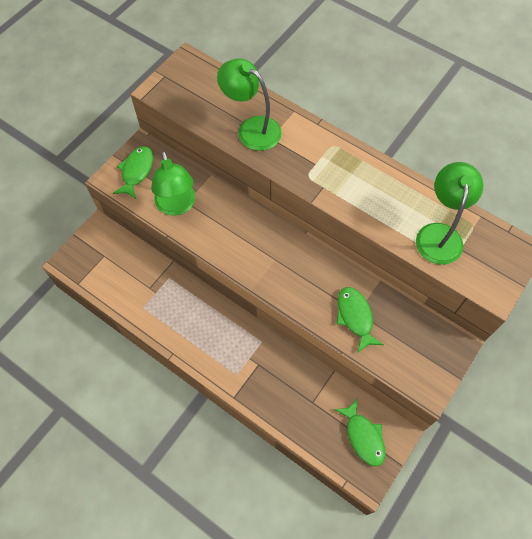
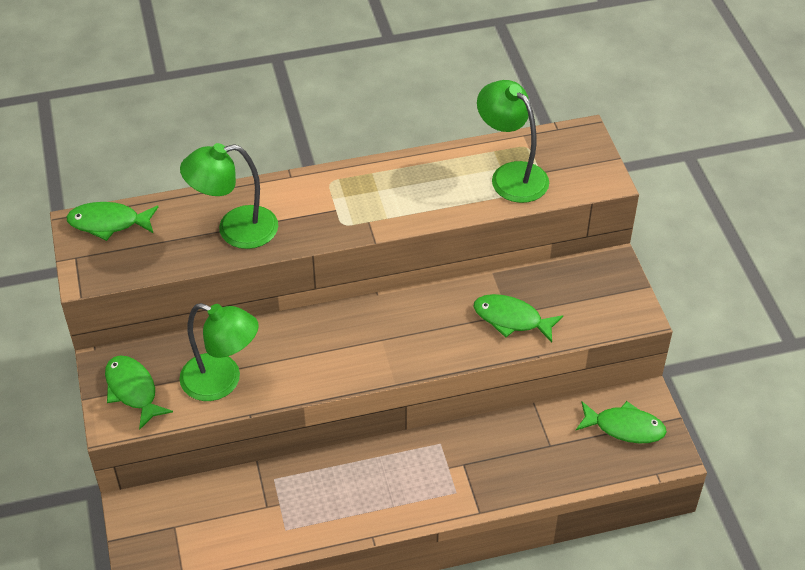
camera: 50 degrees left, 15 degrees down
none -> green fish [66,202,158,241]

